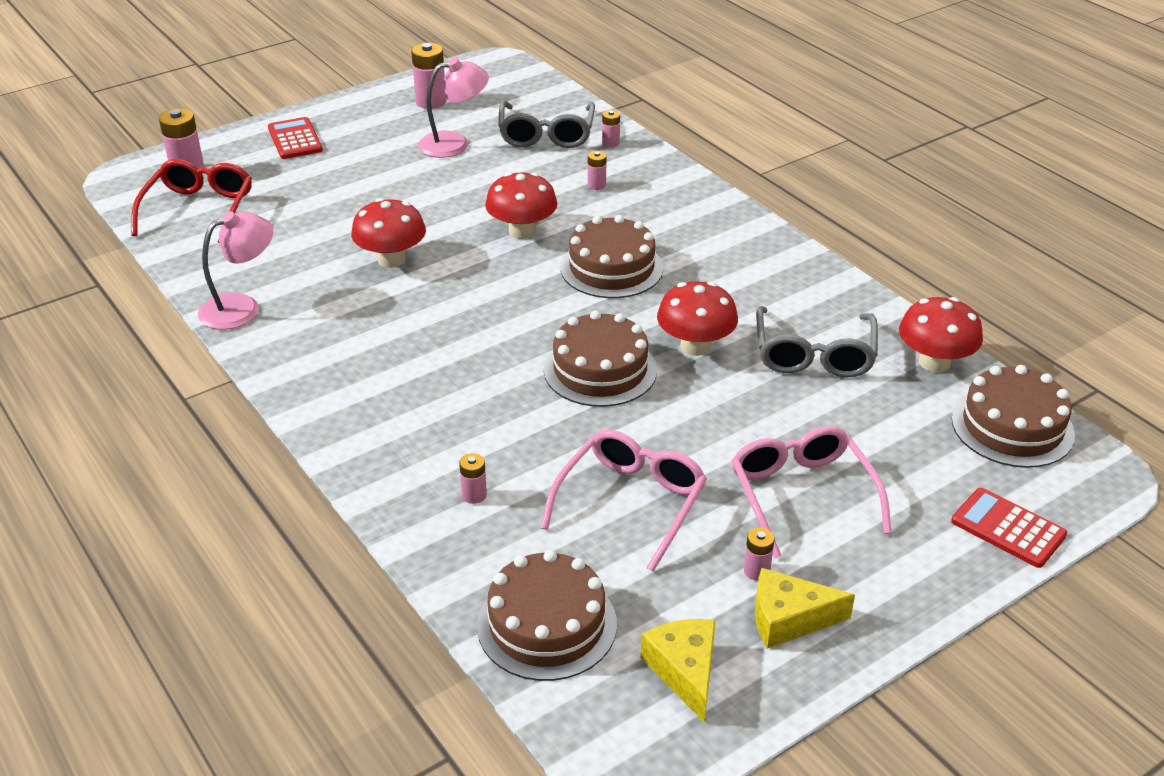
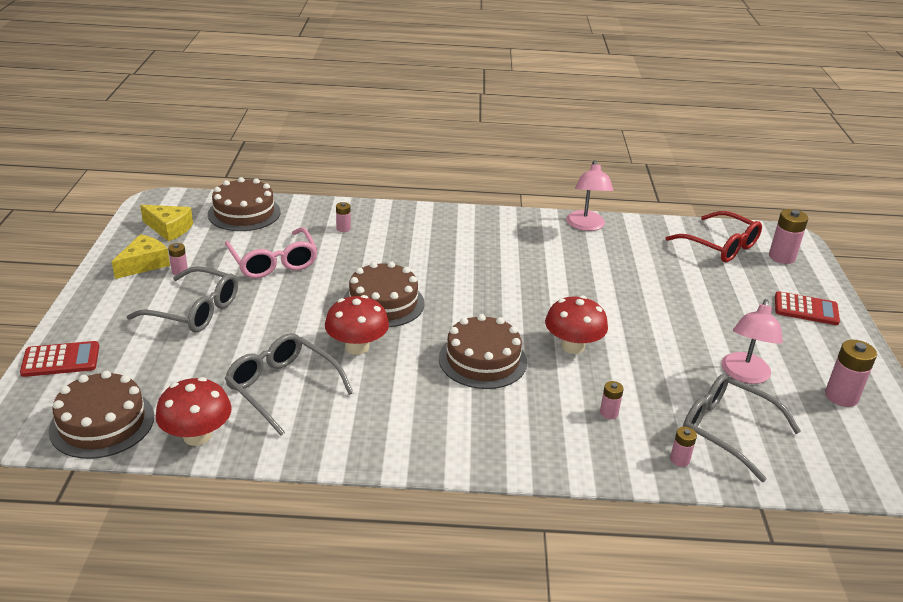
camera: 125 degrees right, 5 degrees down
red mushroom [351,198,426,268] -> none
pink glasses [731,426,892,558] -> grey glasses [127,266,238,333]

